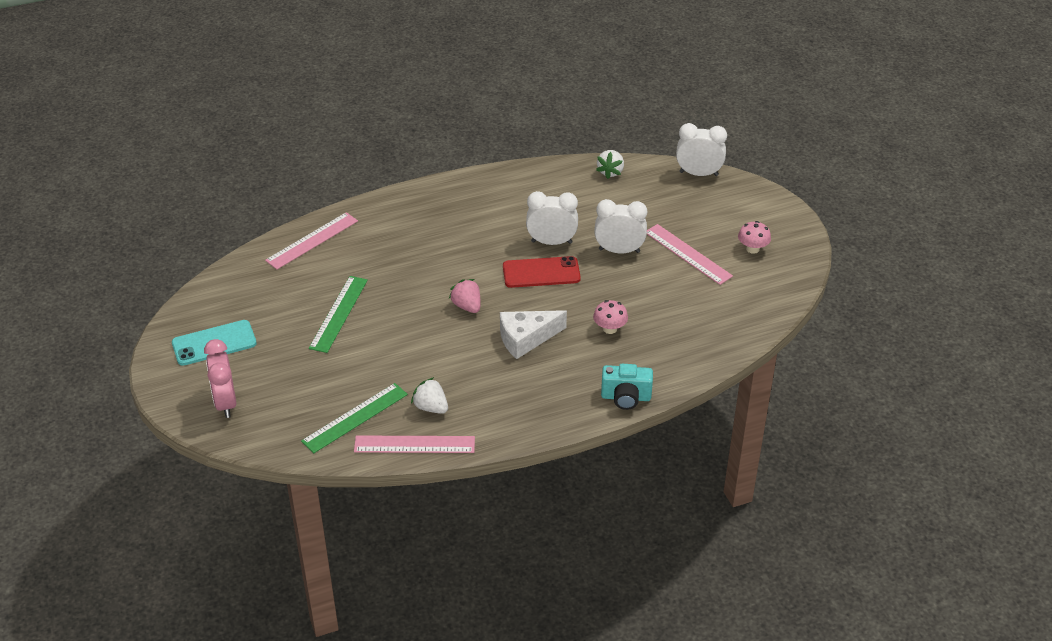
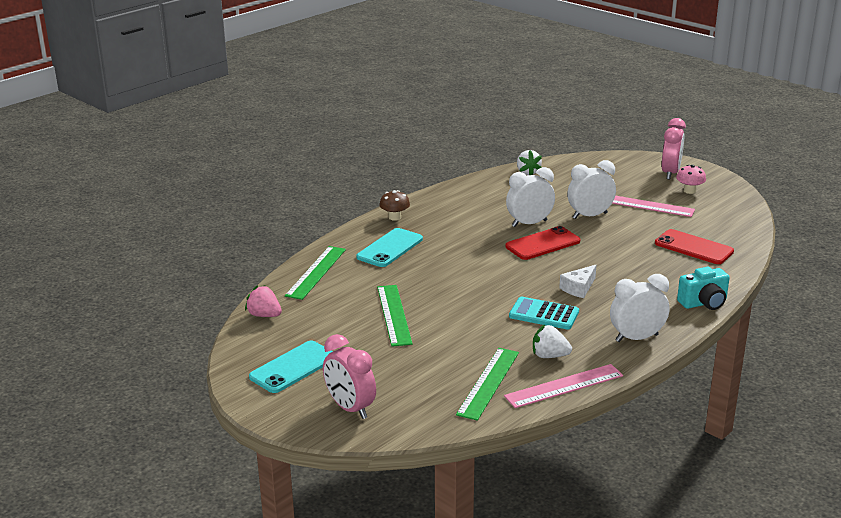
camera: 25 degrees left, 15 degrees down
pink ruler [265,212,358,269] -> green ruler [285,246,346,300]
pink strawberry [449,279,480,313] -> pink strawberry moved to [245,285,282,317]
white cheese [500,310,567,359] -> white cheese [559,265,596,298], size x0.66
pink mushroom [593,300,628,334] -> none
white clock [676,123,727,176] -> white clock moved to [610,274,670,342]
none -> turquoise phone [356,228,423,267]
none -> brown mushroom [379,190,410,221]
none -> turquoise calculator [509,297,579,330]
none -> red phone [655,229,734,264]
none -> pink clock [662,118,686,180]

